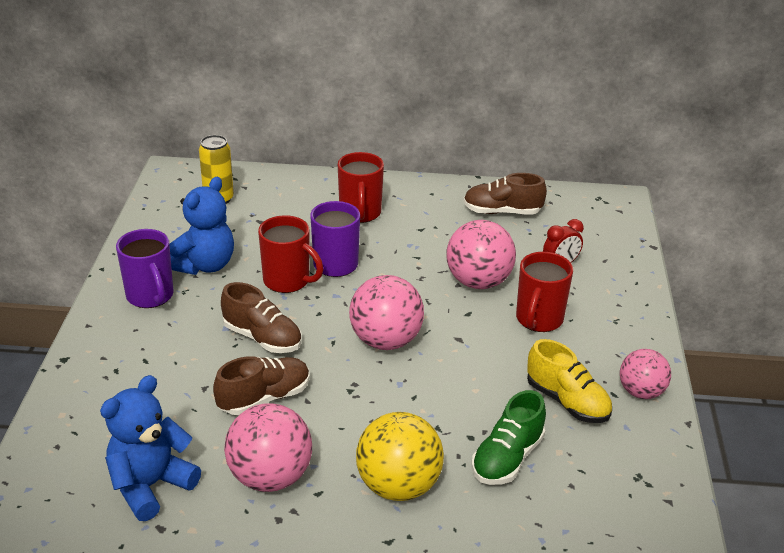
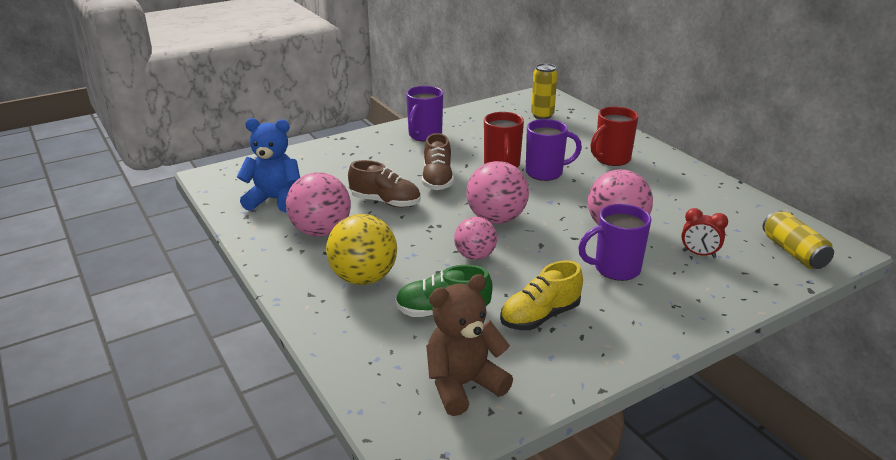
camera: 55 degrees right, 5 degrees down
blue teddy bear [169,176,234,275] -> none
brown shoe [463,173,547,214] -> none
red mug [516,252,573,332] -> purple mug [578,204,651,281]
yellow shoe [527,339,612,423] -> yellow shoe turned 45 degrees clockwise [500,261,583,330]
pink ball [620,349,671,399] -> pink ball moved to [454,217,497,260]
none -> brown teddy bear [426,274,513,416]
none -> yellow can [763,210,834,269]

